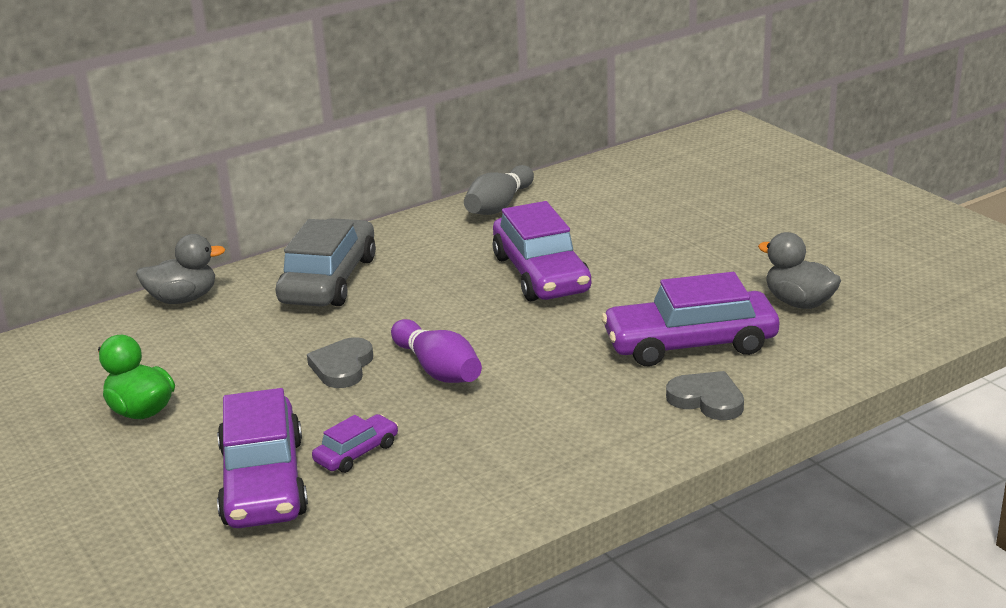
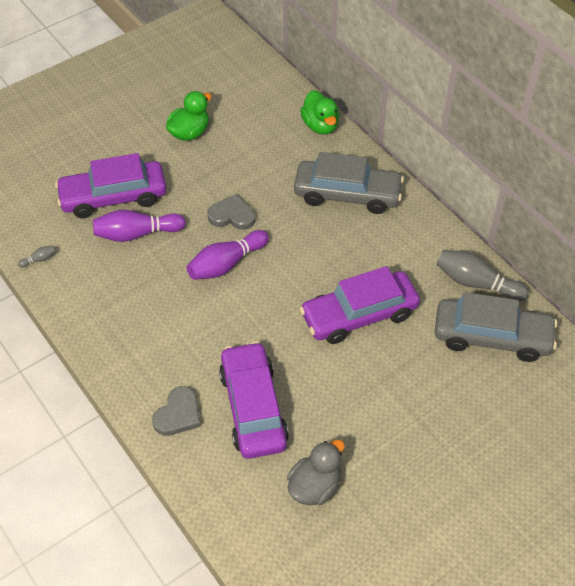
camera: 85 degrees right, 25 degrees up
grey duck [136,234,226,304] -> green duck [300,90,340,135]
purple car [312,414,398,473] -> purple bowling pin [93,210,186,242]
none -> grey bowling pin [18,246,56,268]
none -> grey car [435,292,557,362]

